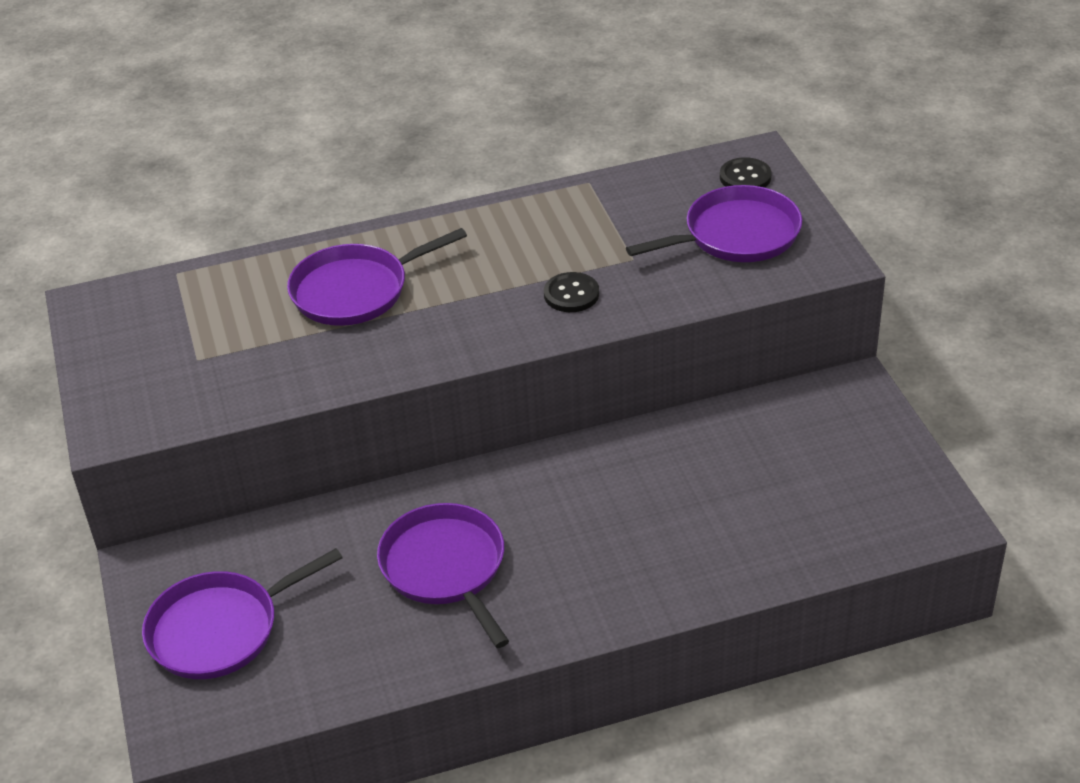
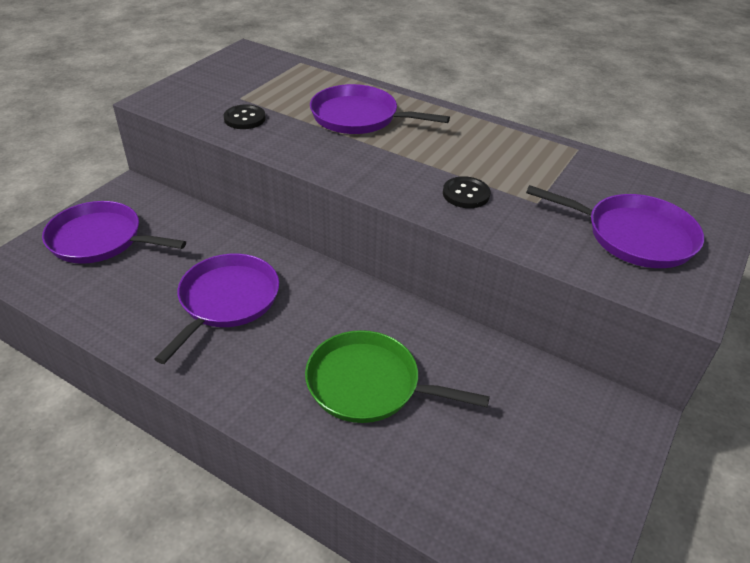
camera: 45 degrees right, 0 degrees up
black button [720,157,772,187] -> black button moved to [224,104,266,129]
none -> green pan [305,330,490,423]

